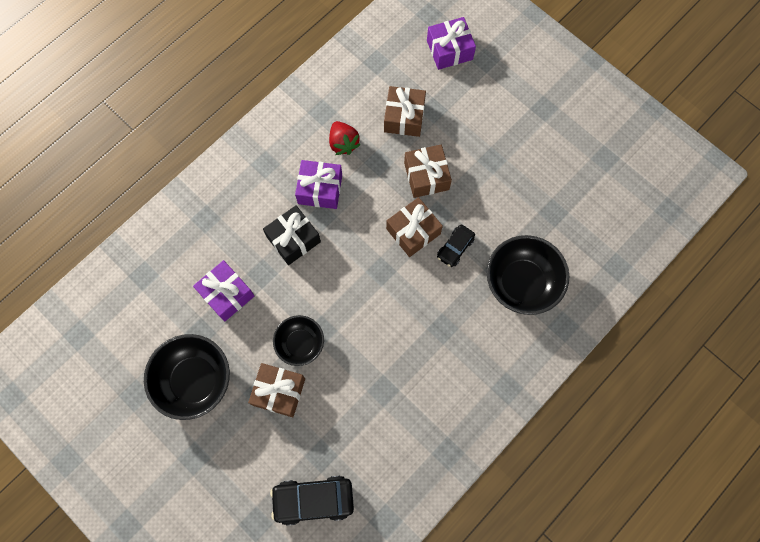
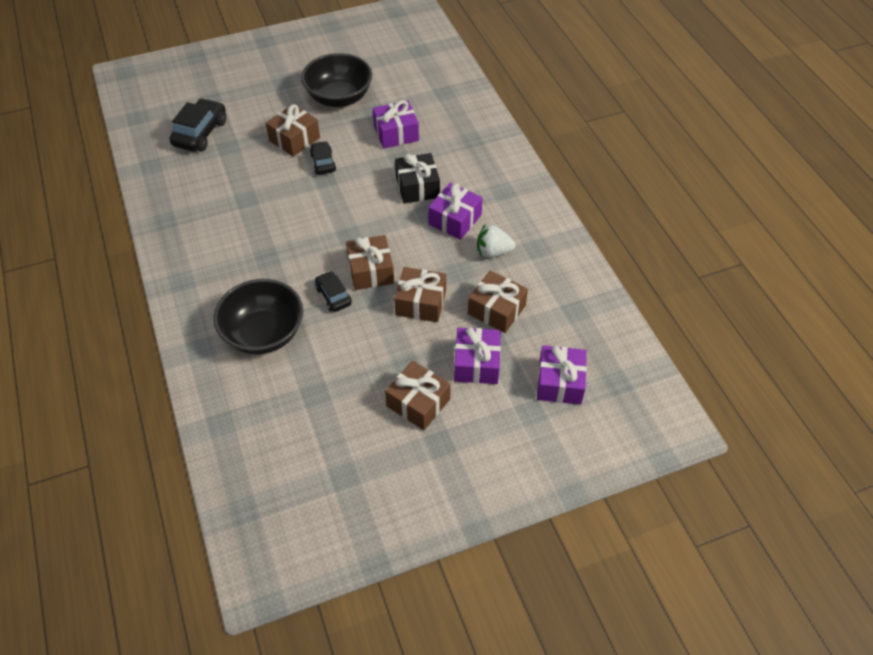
camera: 115 degrees right, 20 degrees down
black bowl [273,315,324,366] -> black car [310,141,336,174]
red strawberry [329,121,361,155] -> white strawberry [477,224,516,258]
none -> brown gift [385,361,451,430]
none -> purple gift [454,327,501,384]

